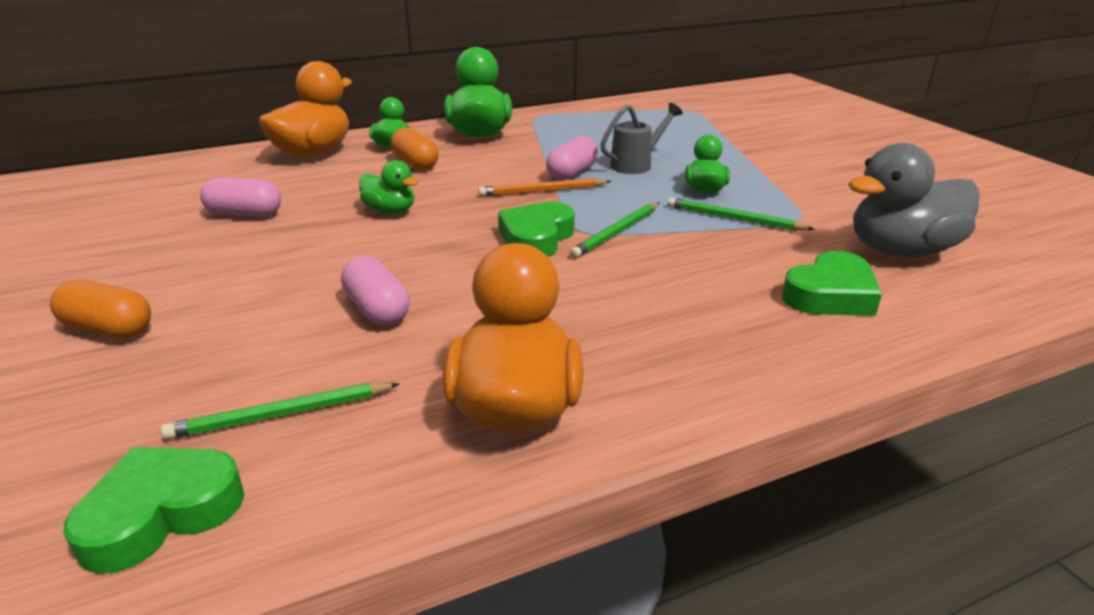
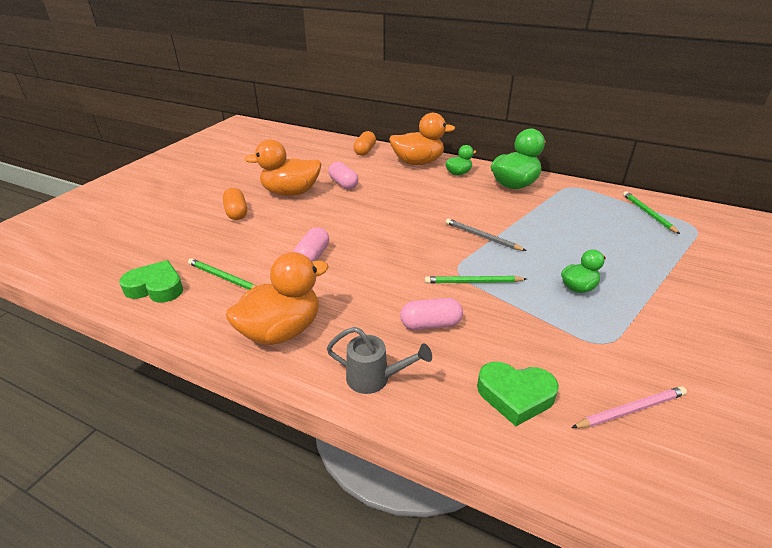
camera: 50 degrees right, 5 degrees up
green duck [359,160,418,214] -> none
orange capsule [391,128,439,170] -> orange capsule moved to [353,131,376,156]
orange pencil [478,178,611,196] -> grey pencil [446,218,526,251]
green heart [498,202,575,257] -> none
pink capsule [546,136,598,181] -> pink capsule moved to [400,298,463,330]
grey watering can [600,103,683,174] -> grey watering can moved to [326,327,432,394]
green pencil [667,197,815,230] -> green pencil moved to [623,191,680,234]
grey duck [848,143,980,257] -> pink pencil [571,386,687,428]
none -> orange duck [244,139,322,196]

